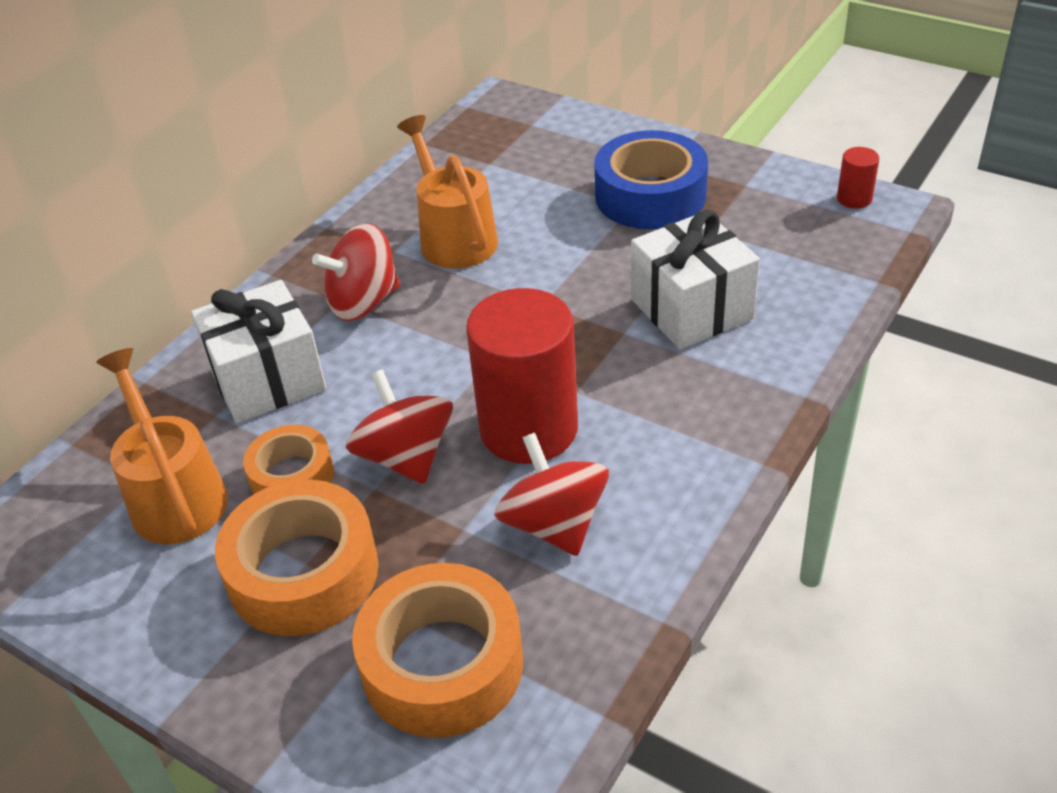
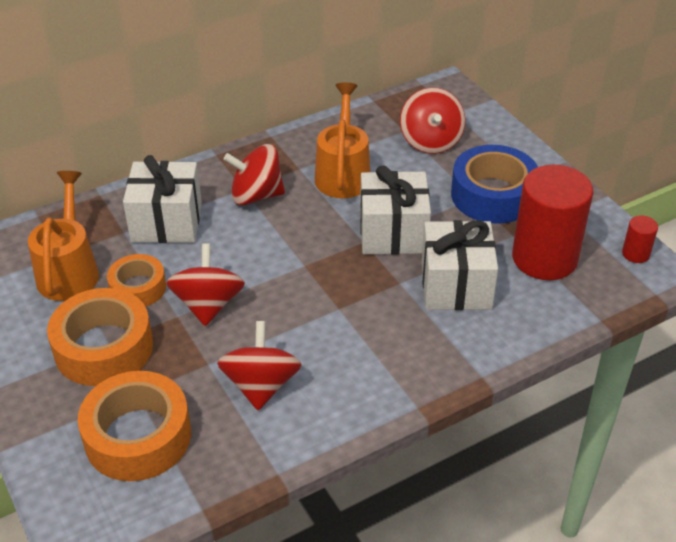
camera: 25 degrees right, 0 degrees up
red cylinder [466,288,578,464] -> red cylinder moved to [512,165,593,280]
none -> white gift [360,166,431,255]
none -> red spinning top [400,87,465,154]

